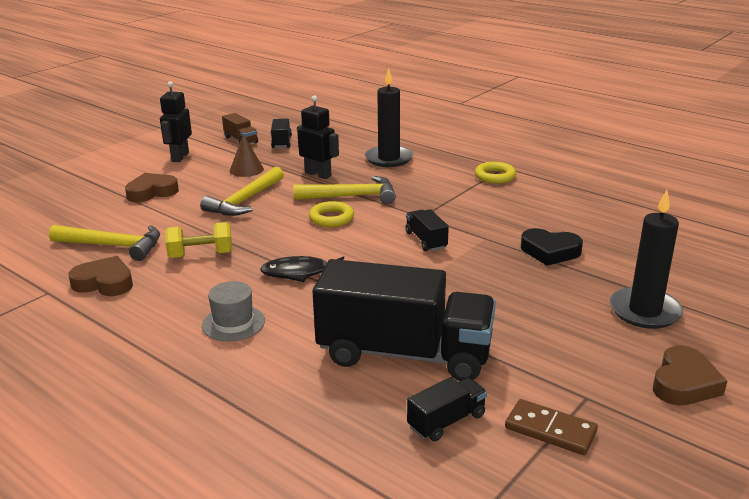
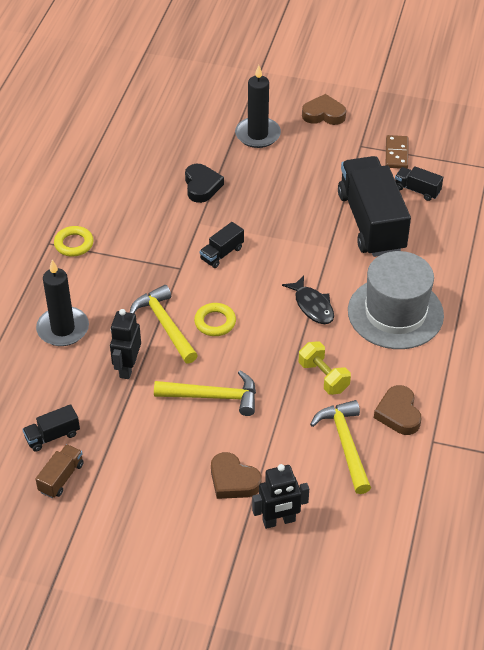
camera: 115 degrees left, 20 degrees up
black robot [160,81,192,162] -> black robot moved to [252,464,309,529]
grey hat [202,281,265,341] -> grey hat [348,251,444,349], size x2.10
brown cone [230,134,264,177] -> none

